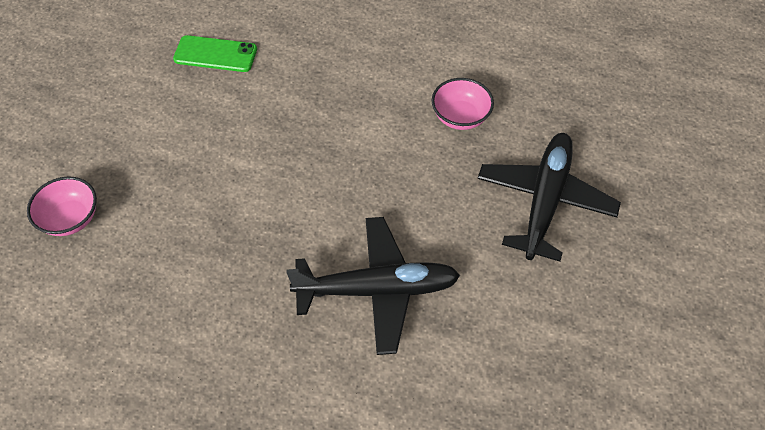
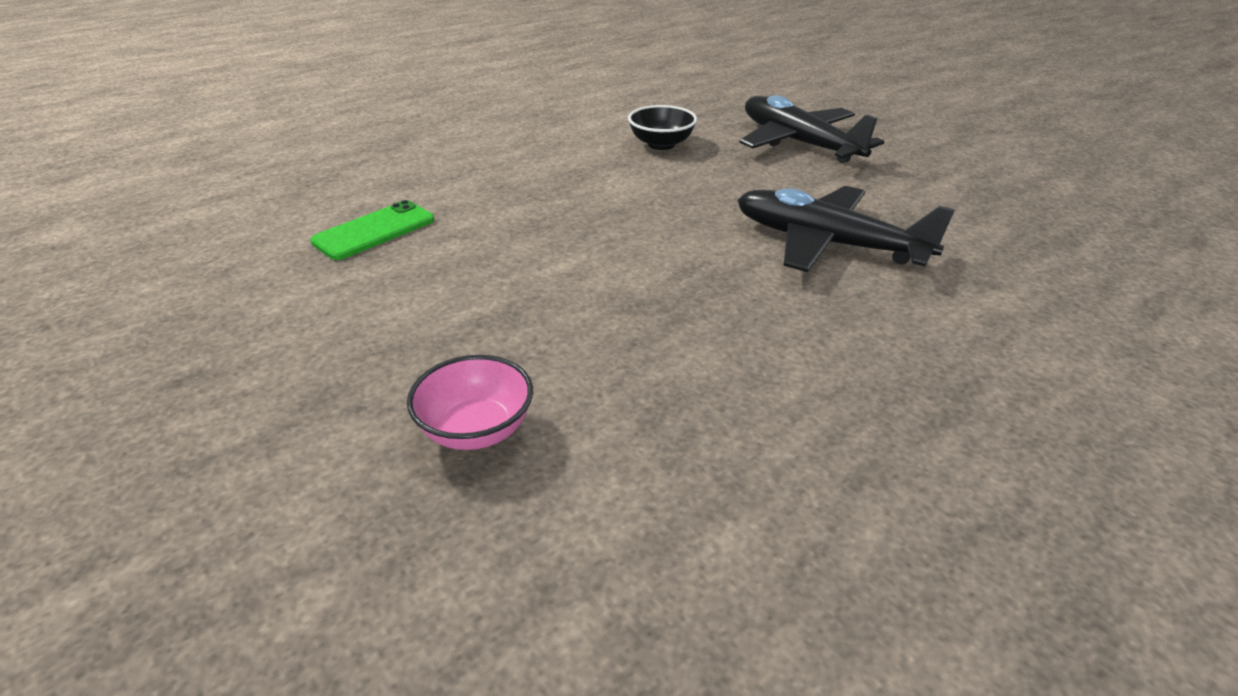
camera: 55 degrees left, 20 degrees down
black plane [286,217,460,355] -> black plane turned 90 degrees counterclockwise [737,186,955,272]
pink bowl [432,78,494,130] -> black bowl [628,105,697,150]

